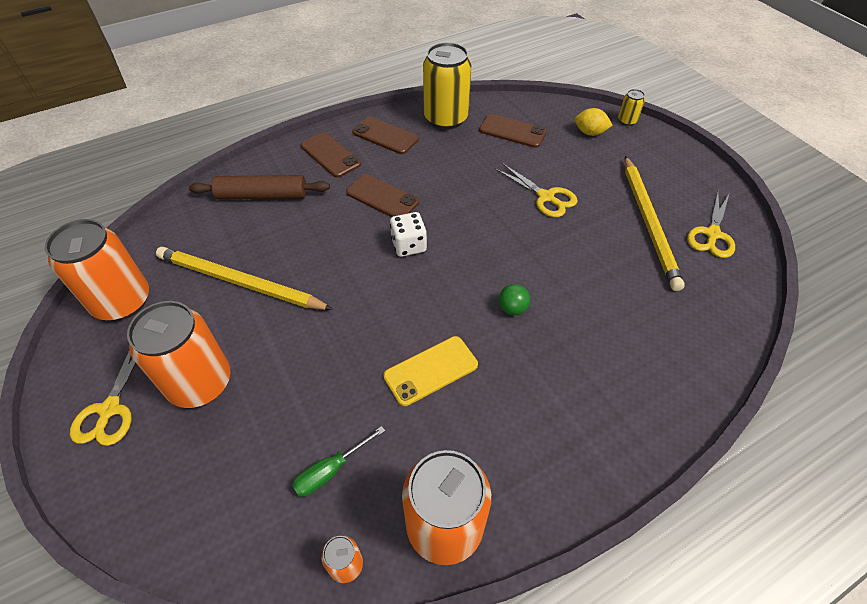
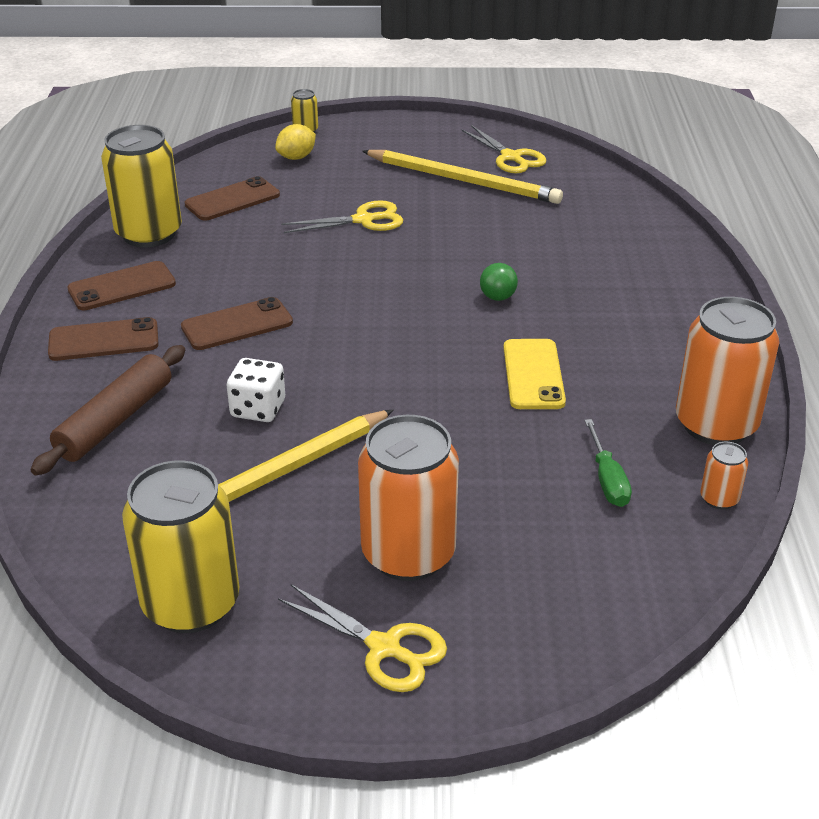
camera: 60 degrees left, 15 degrees down
orange can [45,219,149,321] -> yellow can [122,460,239,633]
white dice [390,212,427,257] -> white dice moved to [227,358,285,422]

